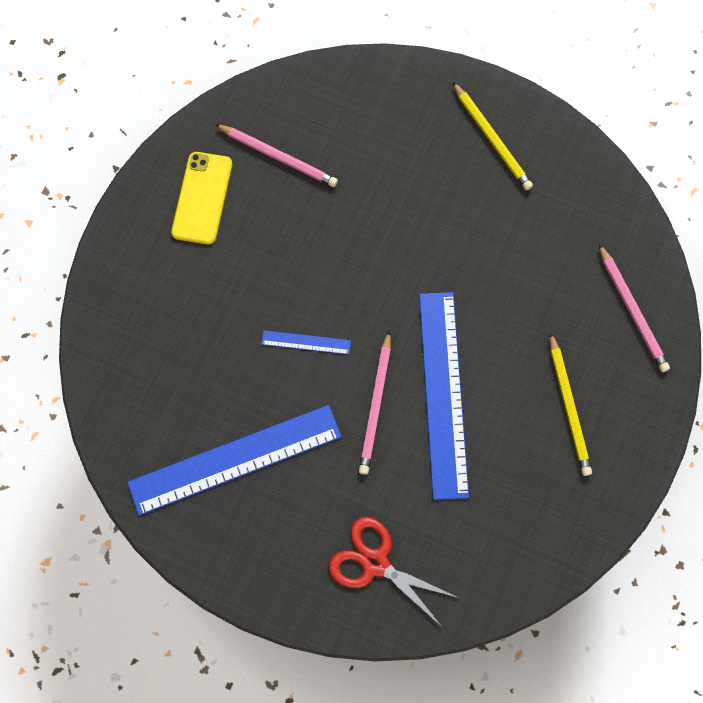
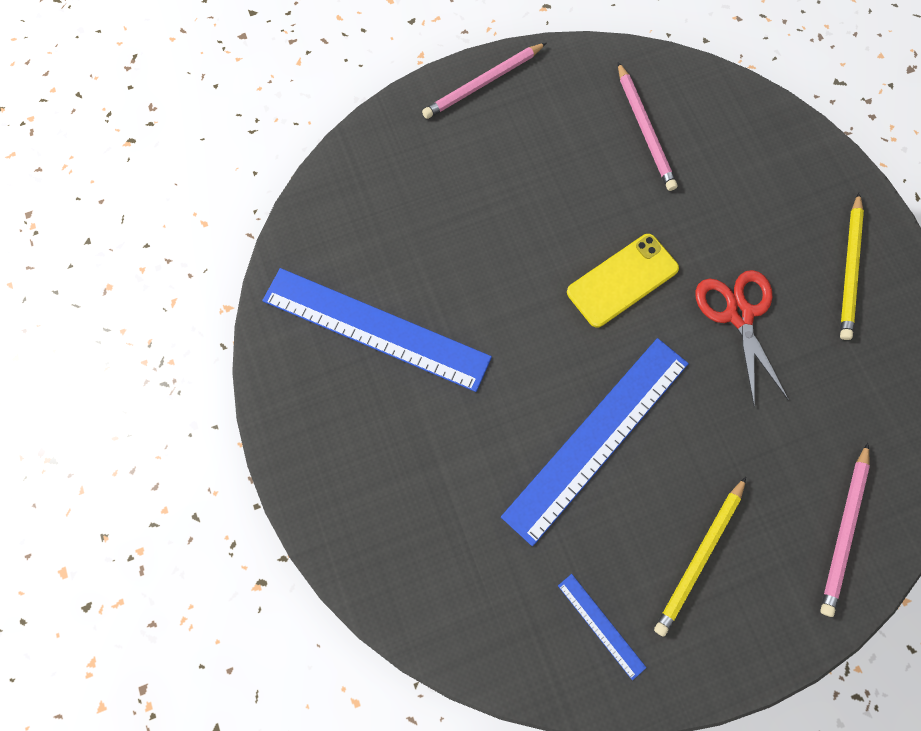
camera: 45 degrees right, 0 degrees up
yellow phone [171,152,232,245] -> yellow phone moved to [567,234,679,327]
blue ruler [261,330,351,355] -> blue ruler moved to [558,574,646,680]
red scissors [329,517,459,627] -> red scissors moved to [696,270,789,407]
pink pencil [359,330,391,475] -> pink pencil moved to [422,43,546,119]

